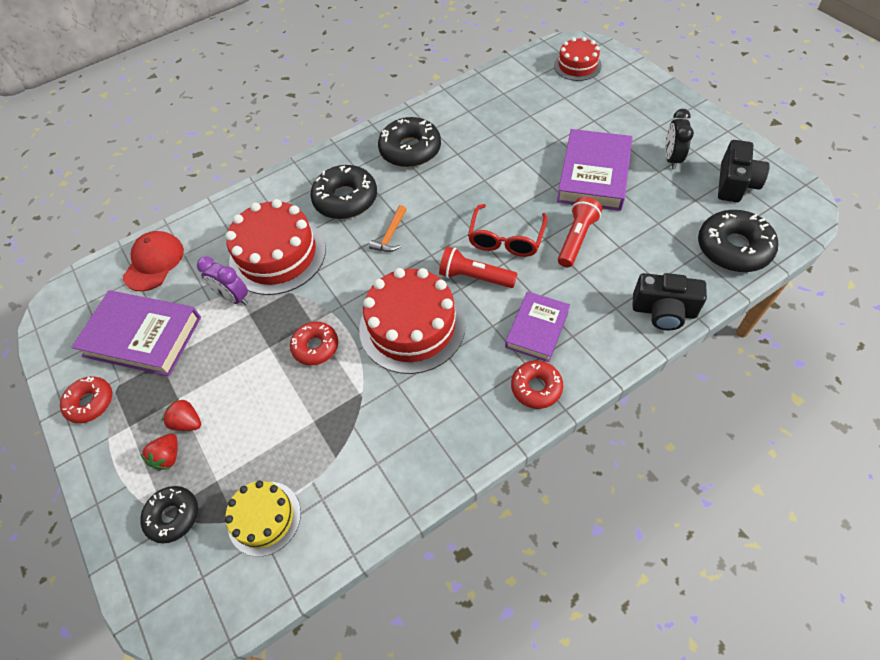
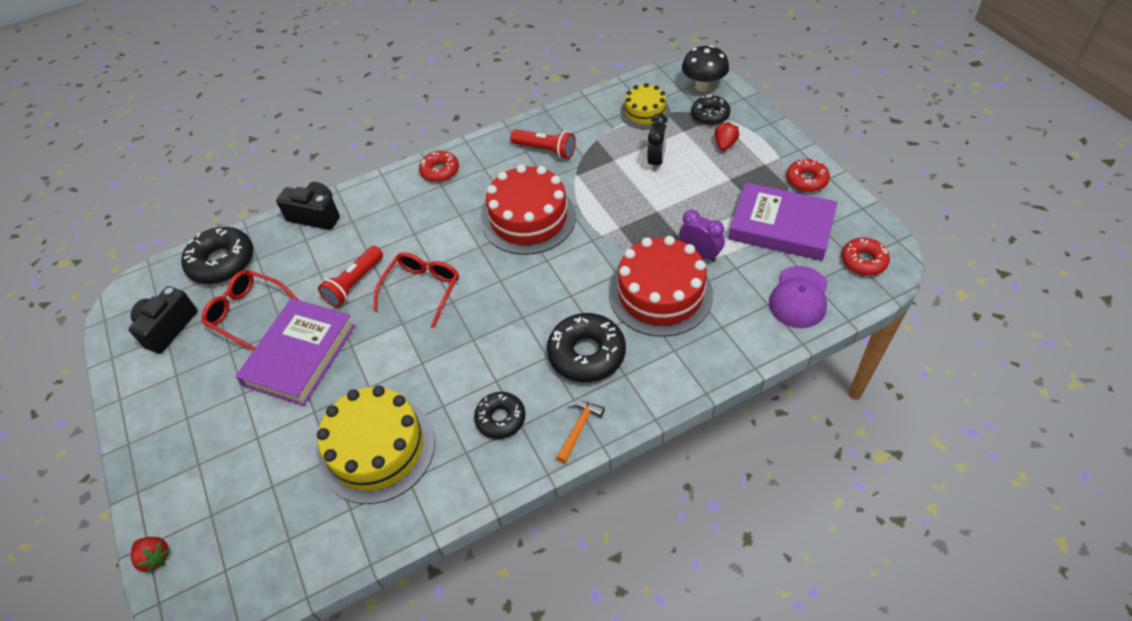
camera: 175 degrees left, 5 degrees down
red cap [123,231,184,291] -> purple cap [769,266,828,328]
red strawberry [162,398,201,431] -> red strawberry moved to [131,537,170,574]
red donut [290,322,338,365] -> red donut moved to [841,238,890,276]
orange hammer [369,205,407,252] -> orange hammer moved to [556,401,605,463]
black donut [378,117,441,167] -> black donut [474,392,525,439], size x0.62
red flashlight [439,247,517,288] -> red flashlight moved to [510,129,576,159]
purple book [505,291,570,362] -> none
red cake [554,37,602,81] -> none
black clock [665,109,694,169] -> black clock moved to [647,113,667,171]
none -> red glasses [202,270,298,351]
none -> yellow cake [317,386,435,504]
none -> black mushroom [682,45,729,92]

